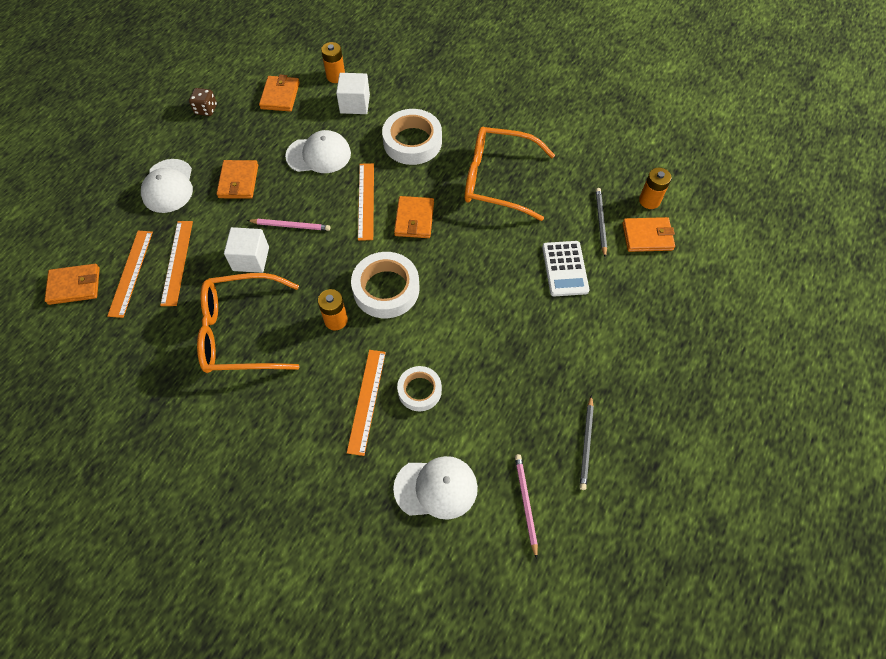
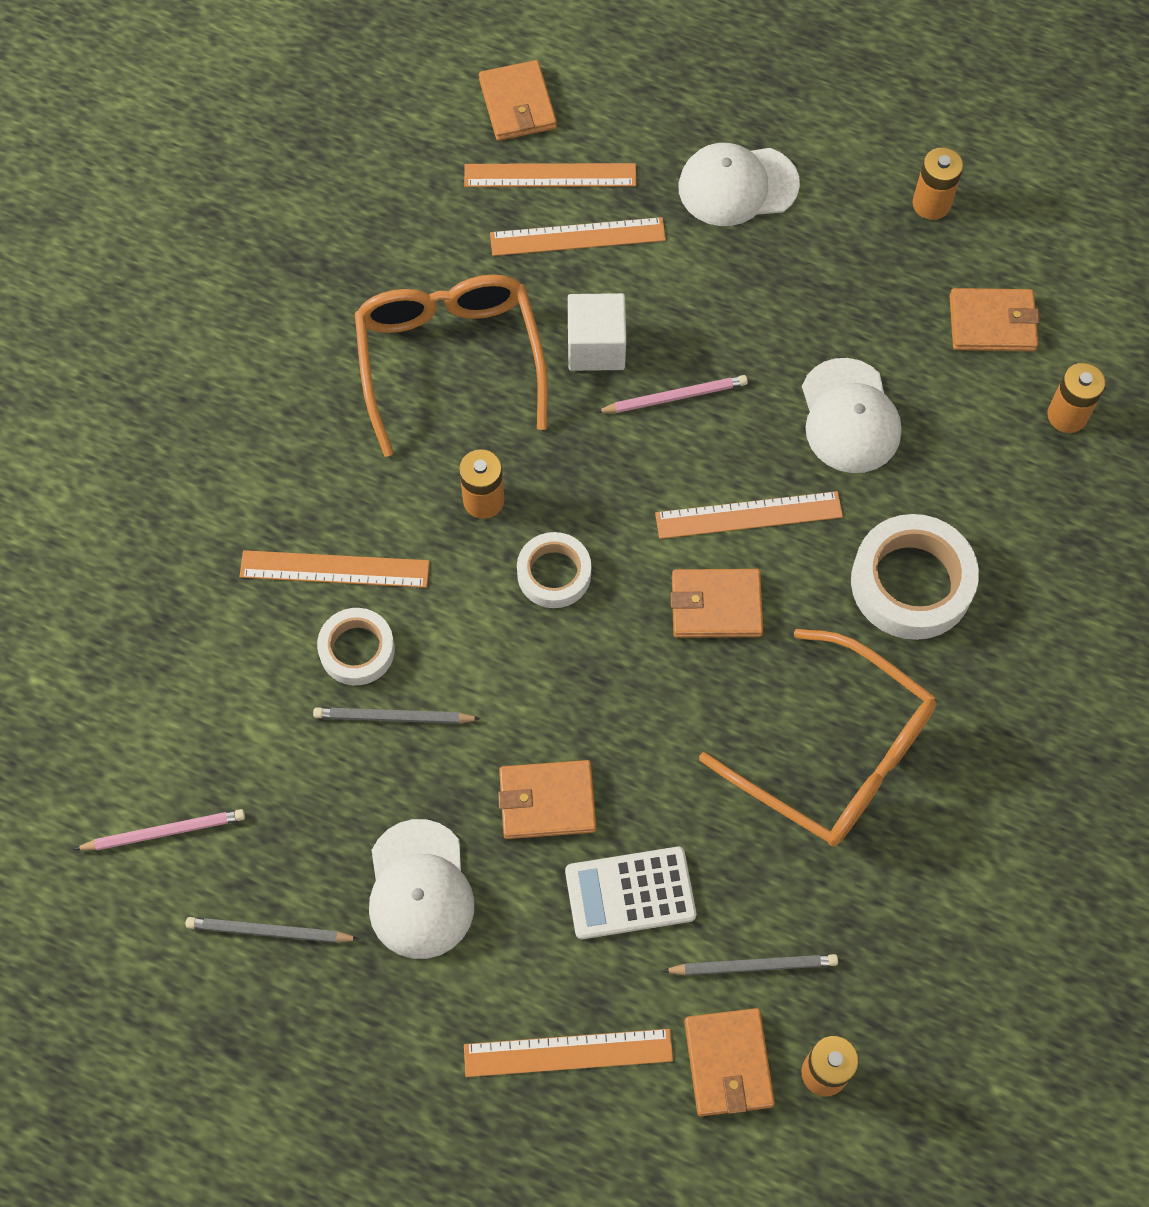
camera: 85 degrees right, 5 degrees up
brown dice [189,88,217,116] -> orange battery [912,147,963,220]
orange wallet [216,160,258,199] -> orange wallet moved to [498,760,596,839]
pink pencil [247,219,330,231] -> pink pencil turned 105 degrees counterclockwise [596,375,748,413]
white cube [336,73,370,114] -> none
white tape [351,252,419,318] -> white tape [517,532,591,608], size x0.61
white cap [393,456,478,520] -> white cap moved to [369,819,474,959]
orange glasses [465,127,555,221] -> orange glasses turned 120 degrees clockwise [699,629,936,847]
none -> grey pencil [313,707,481,724]
none -> orange ruler [464,1029,673,1077]

